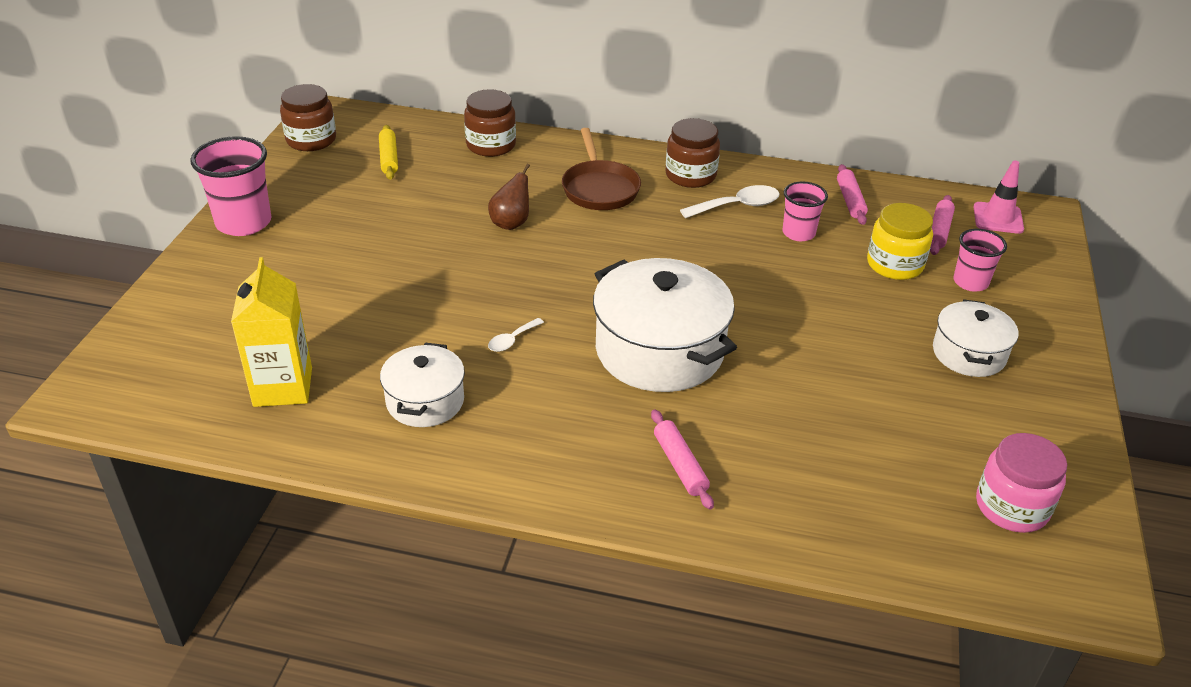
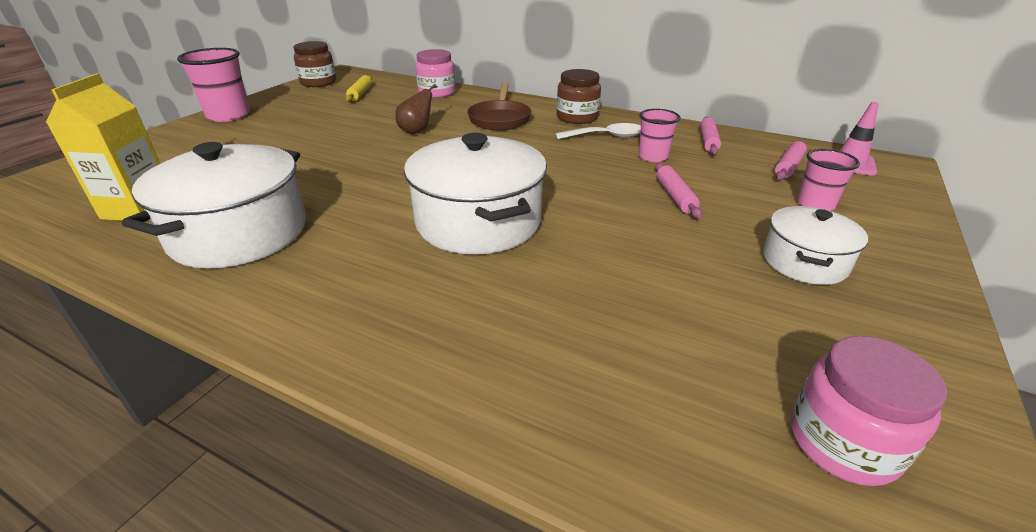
camera: 15 degrees right, 5 degrees down
white pot [380,343,465,427] -> white pot [122,142,306,268], size x1.76
brown jar [464,89,516,157] -> pink jar [415,49,456,98]
white spoon [488,318,544,352] -> none
pink rolling pin [651,409,714,510] -> pink rolling pin moved to [655,163,702,219]
yellow jar [867,203,933,280] -> none

